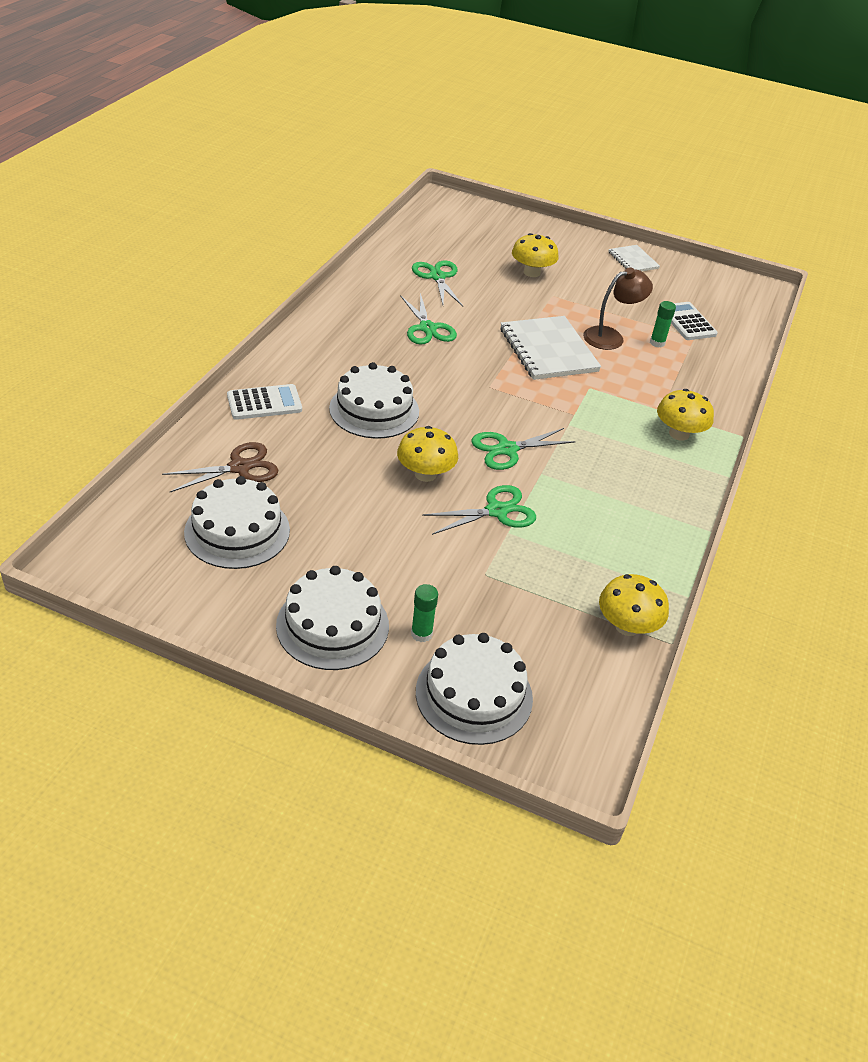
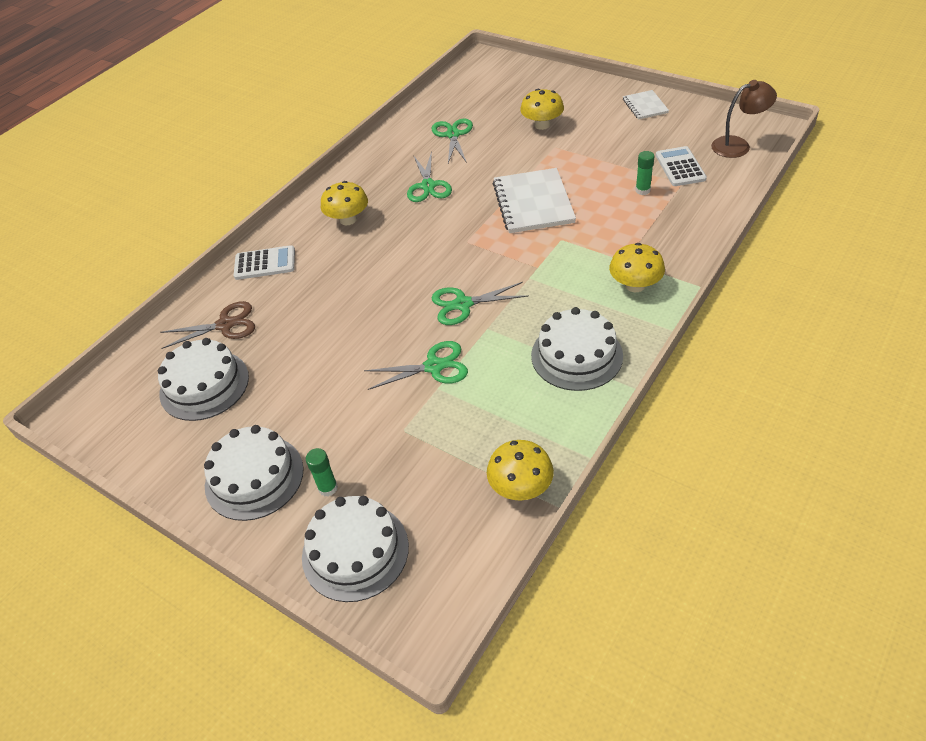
camera: 20 degrees right, 5 degrees up
white cake [329,362,419,439] -> white cake moved to [531,307,623,391]
yellow mushroom [397,426,458,482] -> yellow mushroom moved to [321,181,368,225]
brown lamp [583,267,653,350] -> brown lamp moved to [711,80,777,158]

